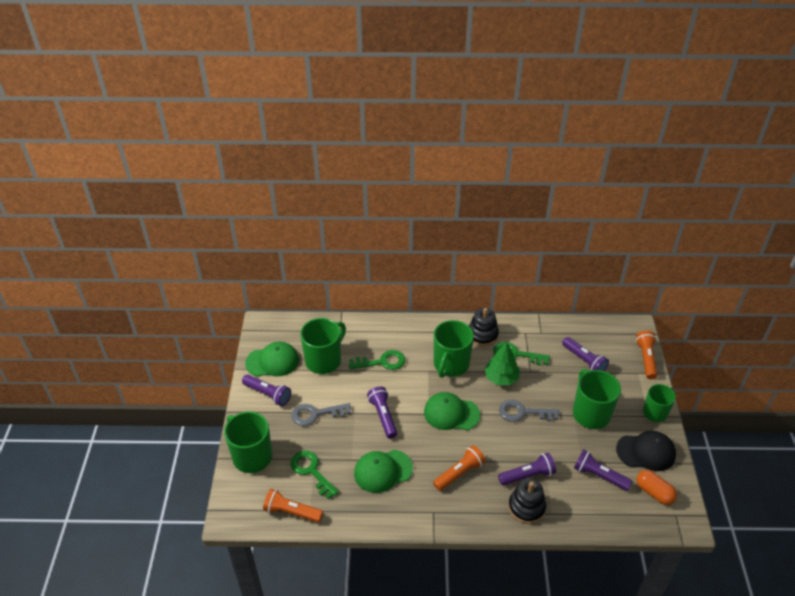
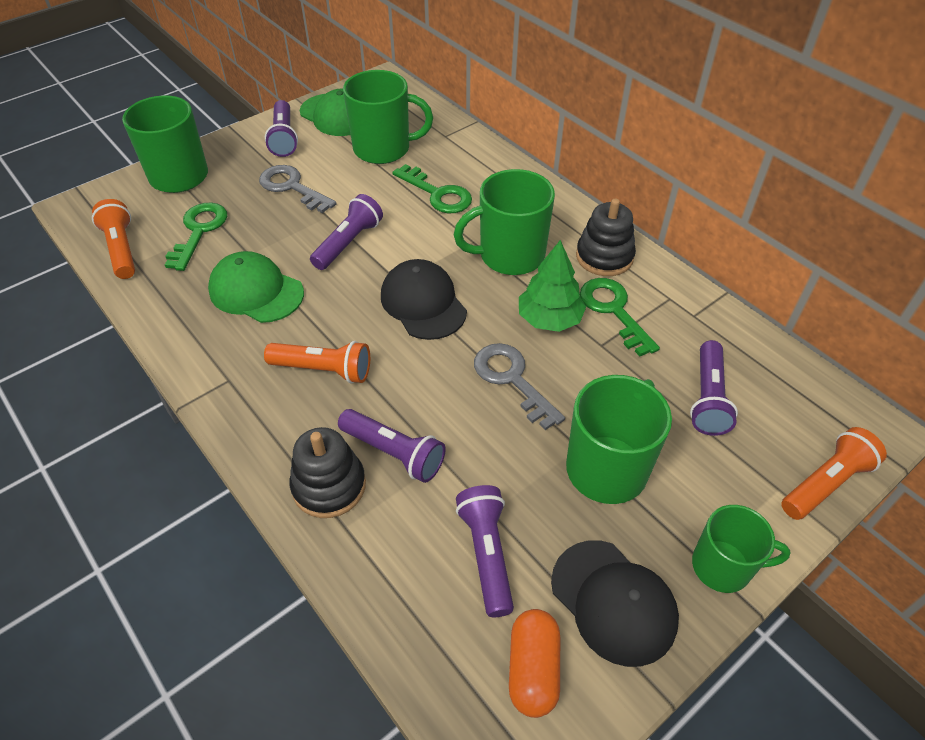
camera: 50 degrees right, 5 degrees up
green cap [424,392,480,430] -> black cap [381,259,467,340]

